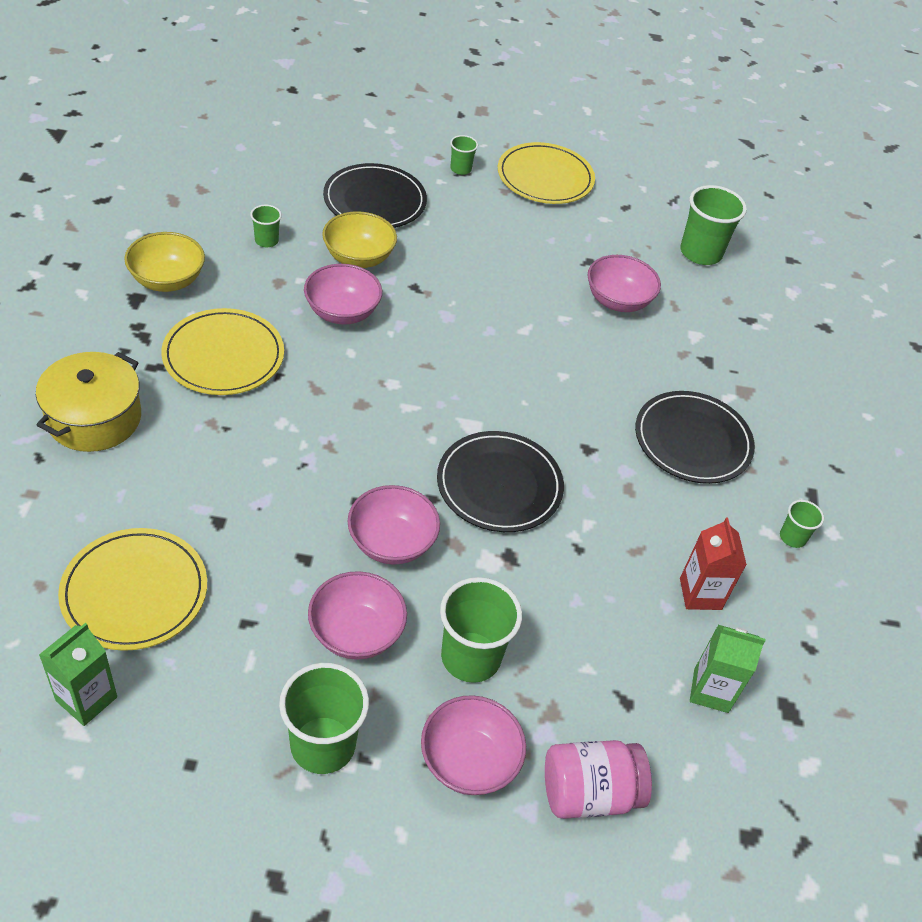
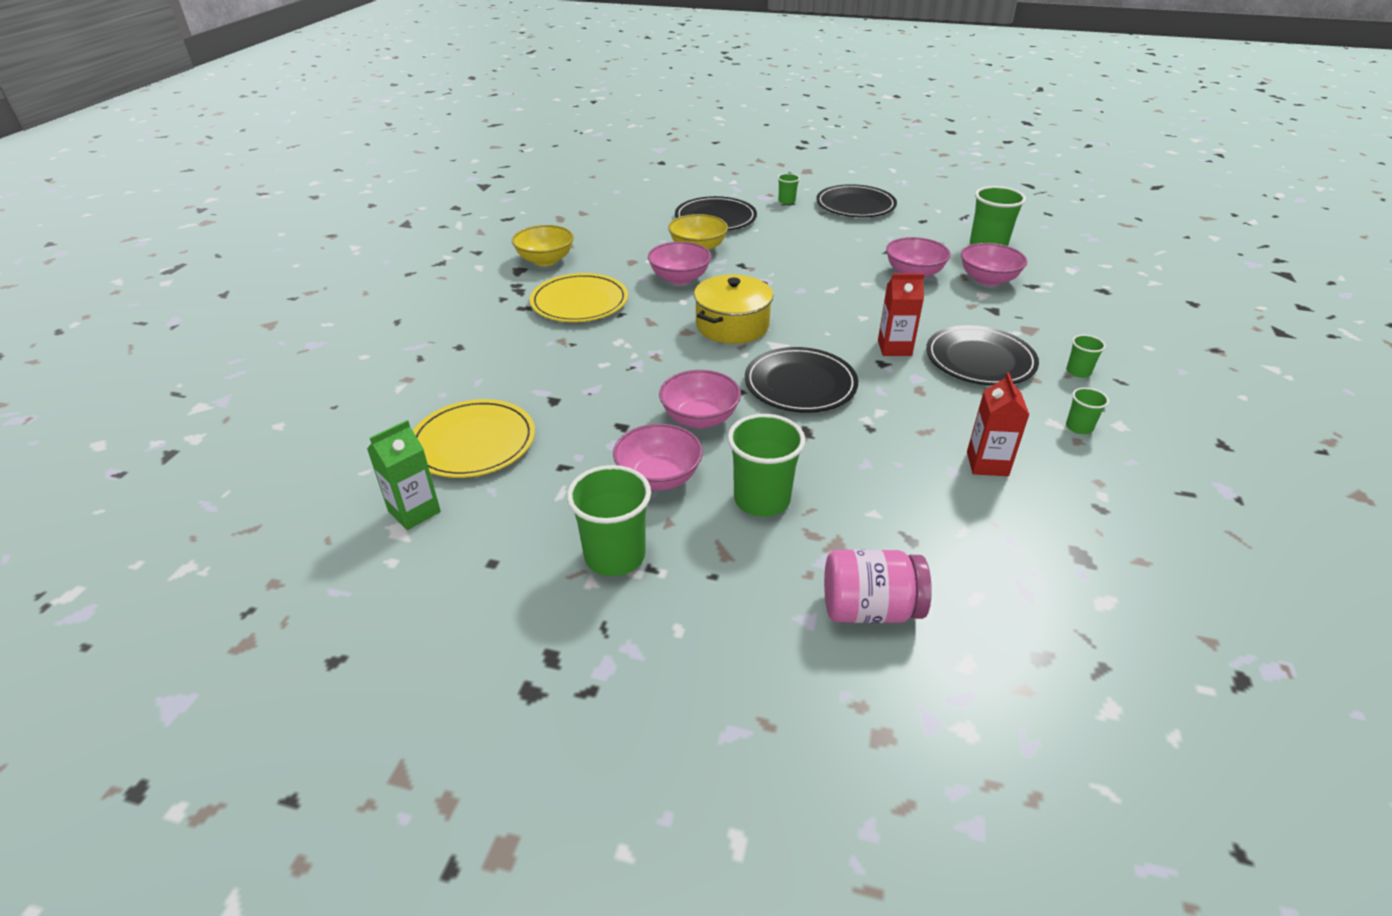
camera: 15 degrees right, 10 degrees down
yellow pot [36,352,141,452] -> yellow pot moved to [694,275,773,344]
green cup [250,205,282,247] -> green cup moved to [1066,335,1106,378]
pink bowl [421,695,526,795] -> pink bowl moved to [961,243,1027,286]
yellow plate [498,142,595,204] -> black plate [816,184,897,217]
green carton [690,625,766,713] -> none
none -> red carton [878,274,924,356]

